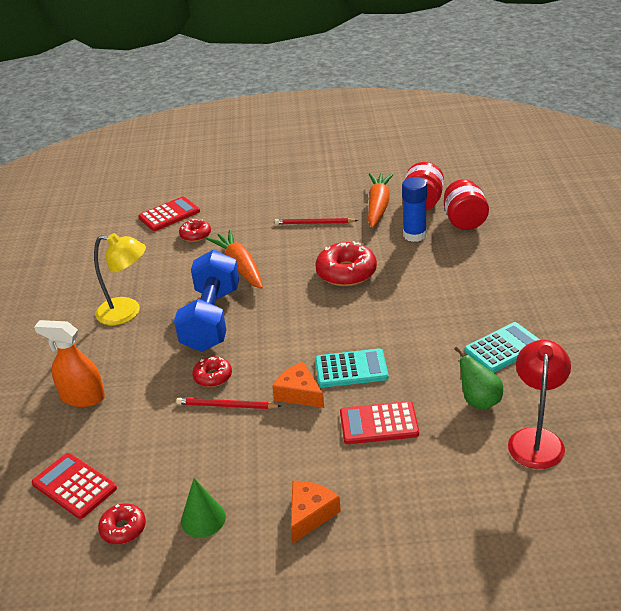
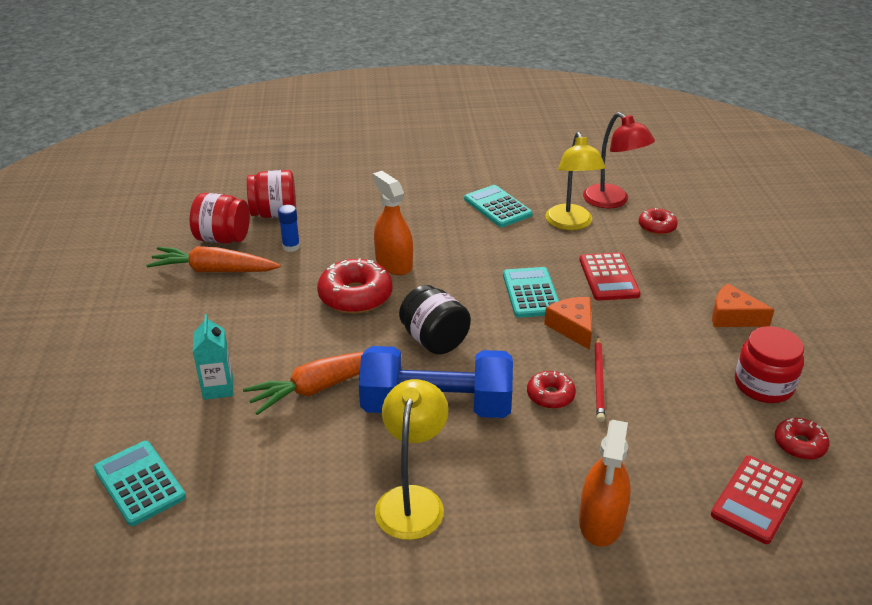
camera: 95 degrees left, 0 degrees up
red calculator [138,196,200,231] -> turquoise calculator [94,441,186,526]
red donut [179,219,211,242] -> red donut moved to [639,208,678,235]
green cone [181,478,226,537] -> red jar [735,326,804,403]
orange cheese [272,362,324,408] -> orange cheese turned 120 degrees clockwise [544,297,592,350]
red pencil [275,218,358,225] -> none
blue glue stick [402,177,427,242] -> blue glue stick [278,205,300,252], size x0.62
green pear [454,347,503,410] -> yellow lamp [545,132,606,230]
red lamp [508,340,571,469] -> red lamp turned 135 degrees counterclockwise [583,112,655,208]
none -> turquoise carton [193,314,233,400]
none -> orange spray bottle [373,171,413,275]
none -> black jar [399,285,471,355]

